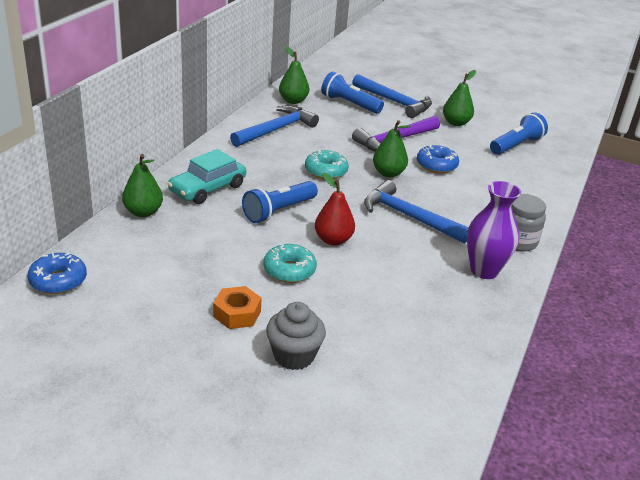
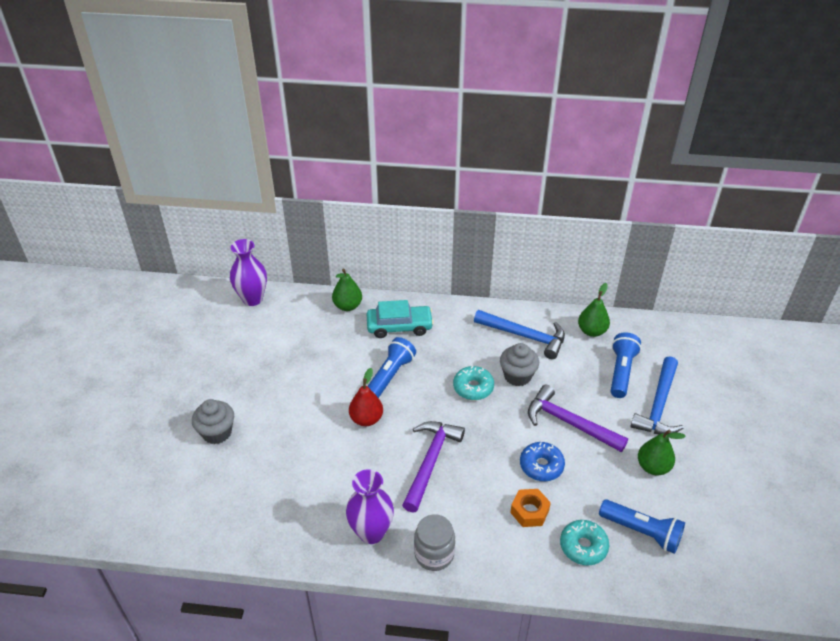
camera: 75 degrees right, 10 degrees up
blue donut [27,253,87,294] -> purple vase [230,239,267,306]
turquoise car [168,149,246,204] -> turquoise car turned 150 degrees clockwise [367,300,434,338]
orange nut [213,286,262,329] -> orange nut moved to [510,489,551,527]
blue flashlight [242,181,318,223] -> blue flashlight turned 90 degrees clockwise [368,337,416,398]
turquoise donut [263,244,317,283] -> turquoise donut moved to [560,520,609,566]
blue hammer [364,180,469,244] -> purple hammer [402,421,465,513]
green pear [373,120,411,177] -> none
none -> grey cupcake [500,343,539,386]

